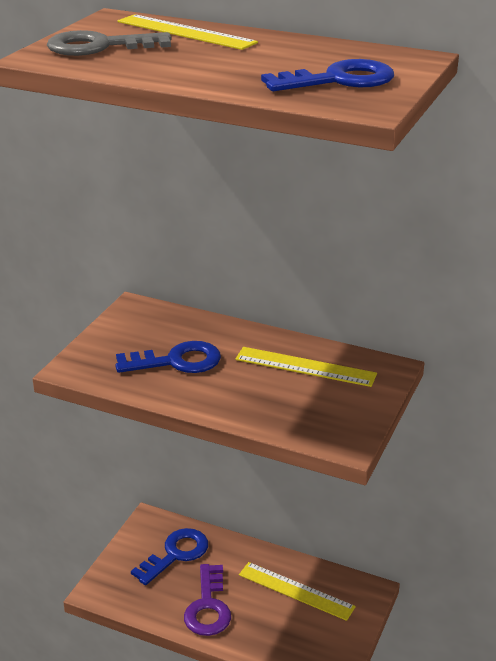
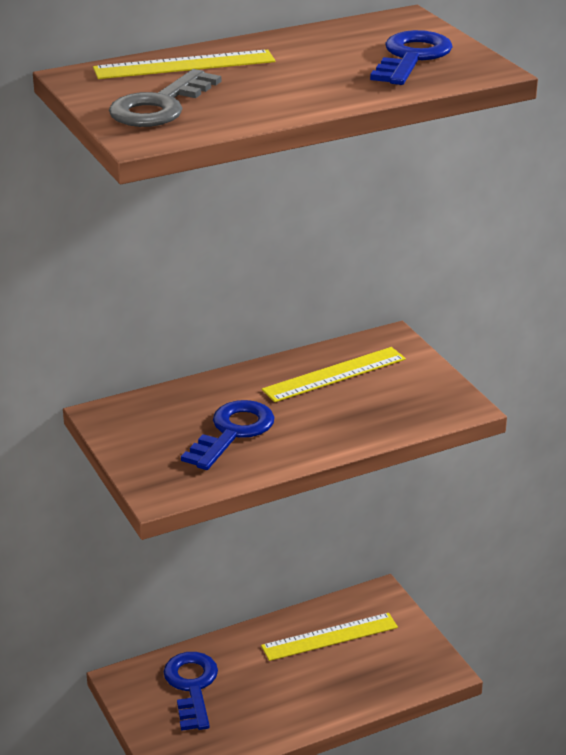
camera: 50 degrees left, 0 degrees up
purple key [184,564,231,636] -> none

